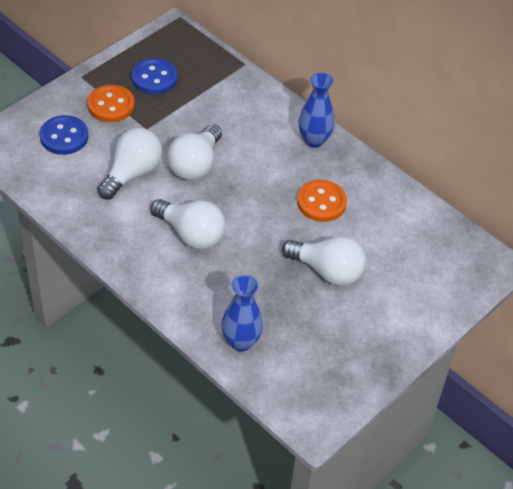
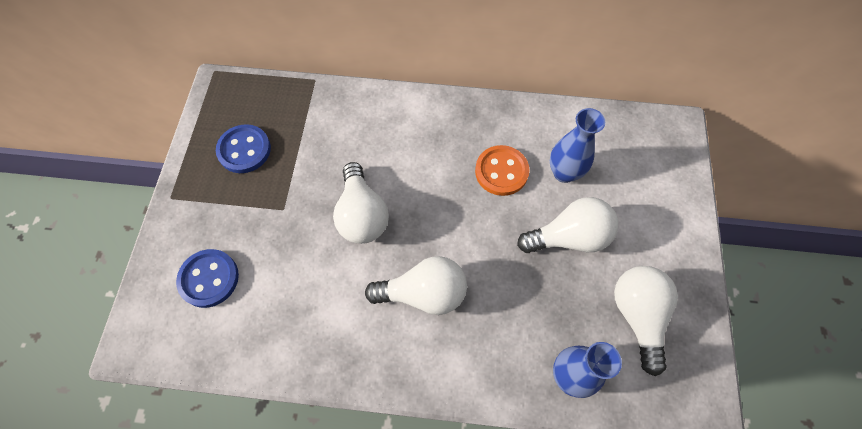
camera: 35 degrees left, 15 degrees up
orange button [87,85,135,122] -> none
white light bulb [98,128,162,200] -> white light bulb moved to [614,266,678,376]
blue vase [299,72,335,148] -> blue vase moved to [550,108,605,183]

